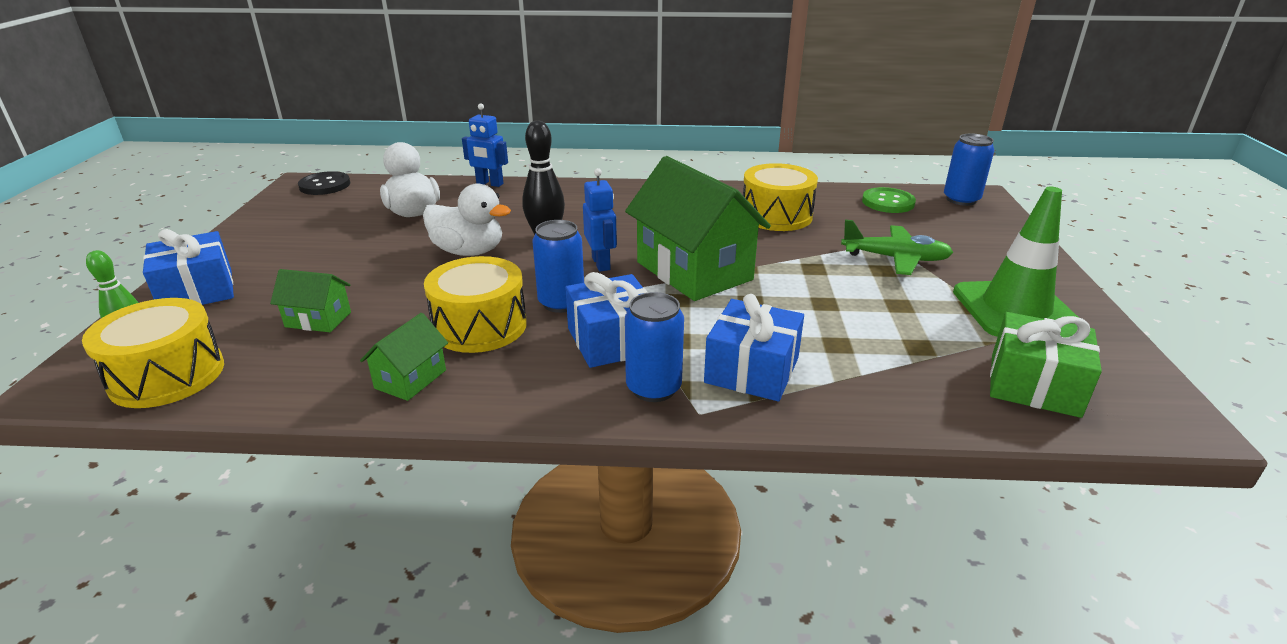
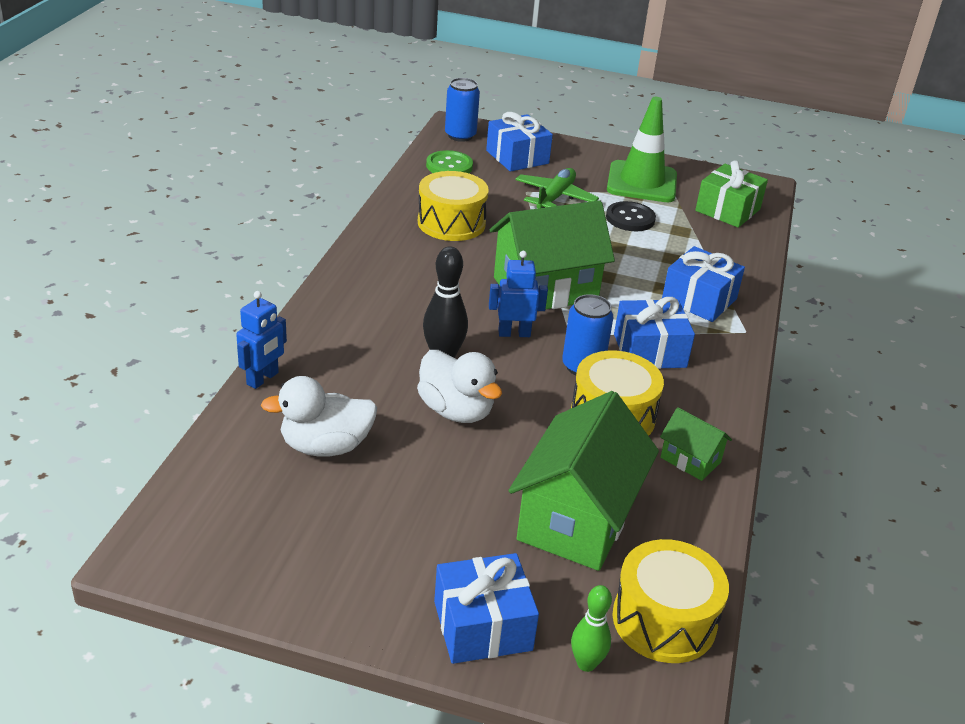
camera: 80 degrees left, 5 degrees up
green house [270,269,351,332] -> green house [508,391,659,571], size x2.14
black button [298,171,350,195] -> black button moved to [606,201,656,231]
white duck [423,183,511,256] -> white duck turned 105 degrees clockwise [417,350,502,423]
blue can [625,292,684,402] -> none
none -> blue gift [486,112,553,172]

